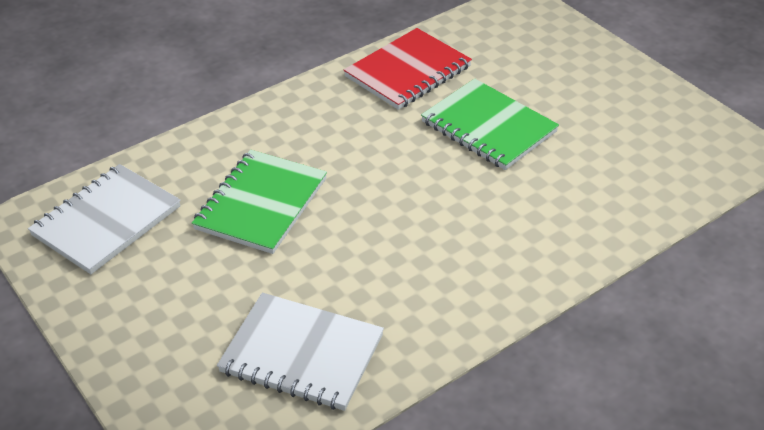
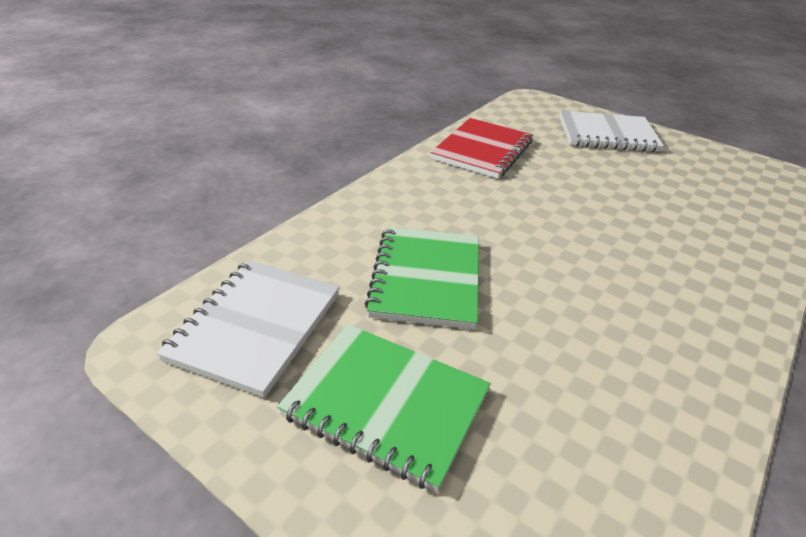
camera: 20 degrees left, 5 degrees down
white notebook [217,293,384,411] -> white notebook moved to [560,111,664,152]
green notebook [421,79,559,170] -> green notebook moved to [277,324,491,492]

